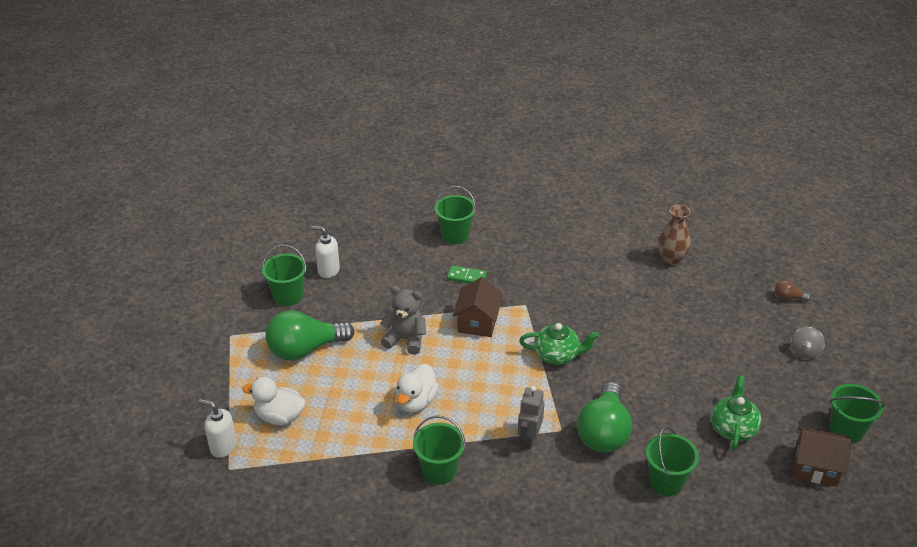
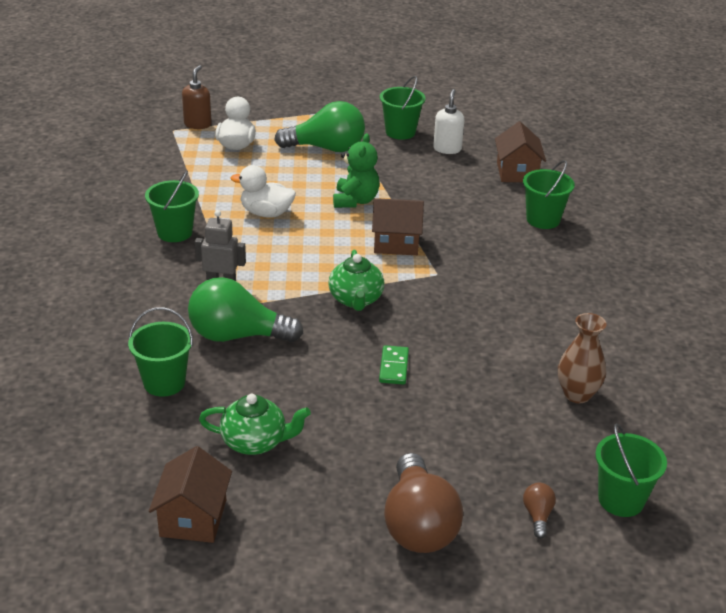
camera: 80 degrees right, 5 degrees down
white soap dispenser [198,399,237,458] -> brown soap dispenser [182,65,212,129]
green light bulb [265,310,354,360] -> green light bulb turned 120 degrees clockwise [274,101,365,152]
grey teddy bear [380,286,426,355] -> green teddy bear [333,133,379,208]
green domino [447,265,487,283] -> green domino moved to [379,345,409,385]
grey spinning top [790,327,825,360] -> brown light bulb [384,453,463,553]
green bucket [830,384,885,443] -> green bucket moved to [595,423,667,517]
none -> brown house [495,122,546,182]

